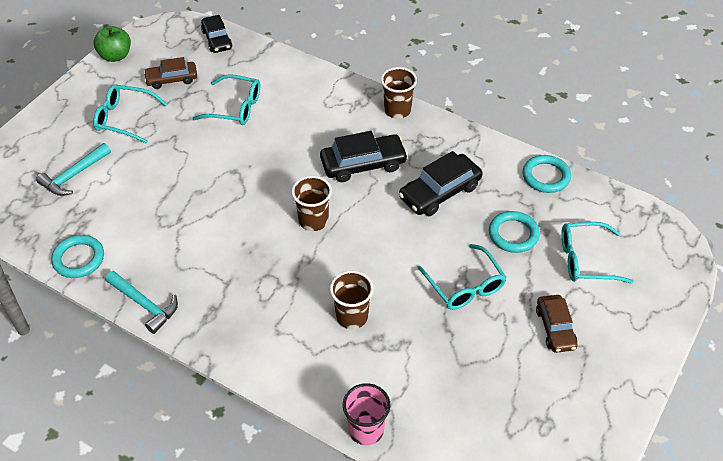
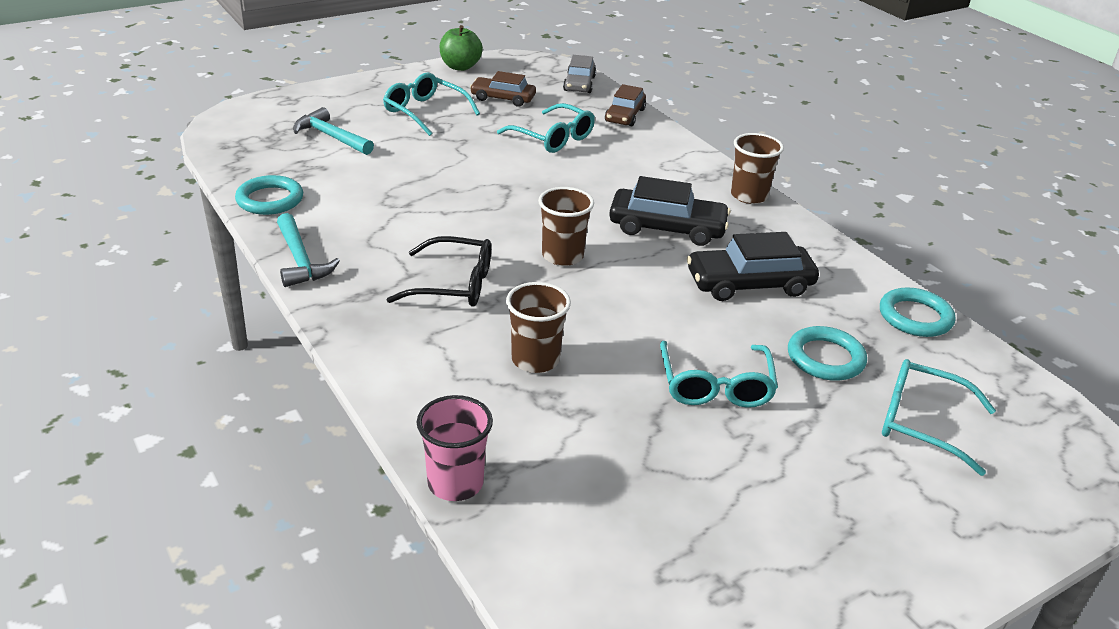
camera: 25 degrees right, 15 degrees down
turquoise hammer [36,143,111,196] -> turquoise hammer turned 60 degrees clockwise [293,107,374,155]
black car [201,15,232,53] -> grey car [563,55,596,93]
brown car [536,295,577,353] -> brown car moved to [605,84,646,126]
none -> black glasses [386,236,491,307]

